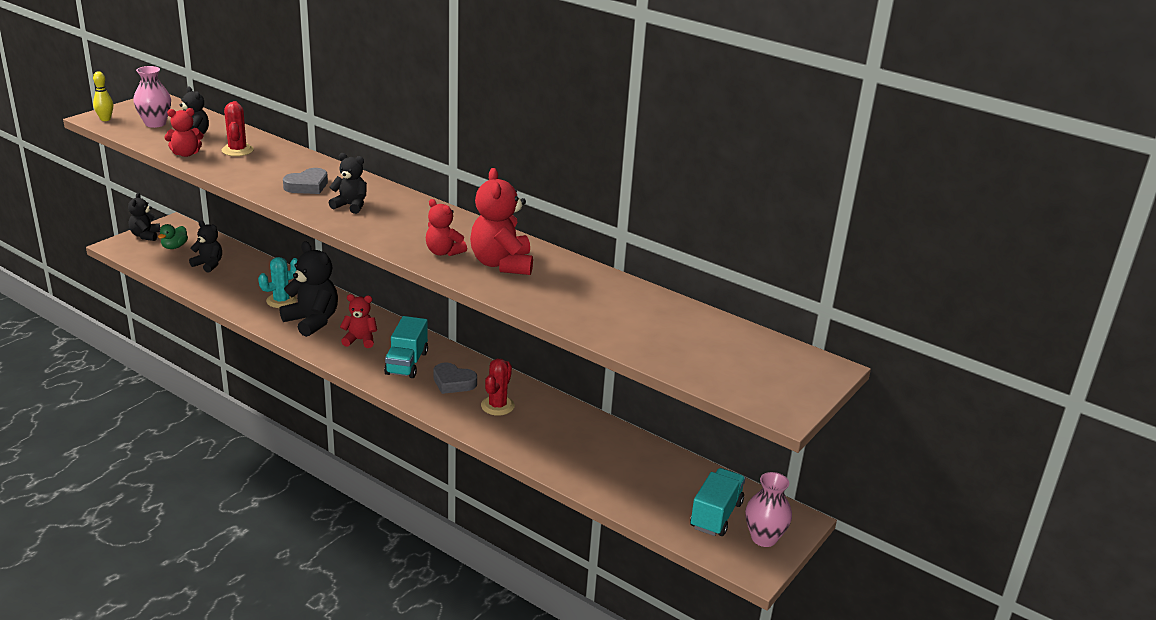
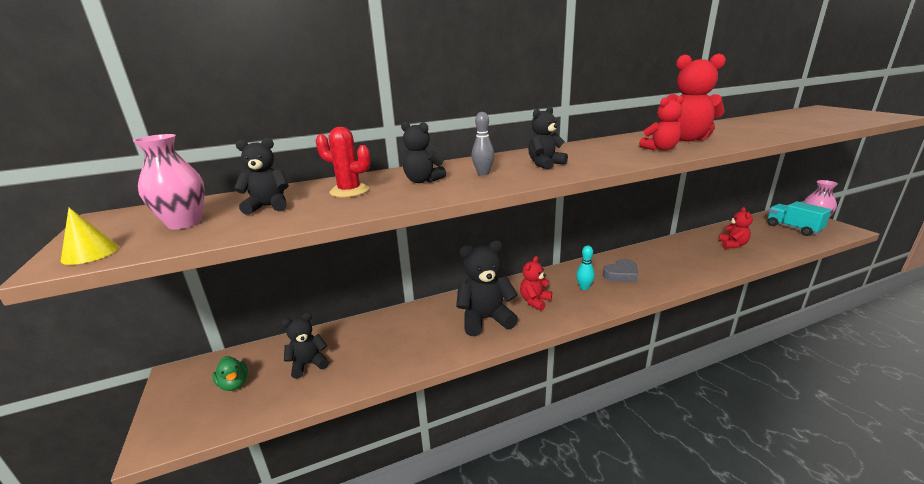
camera: 55 degrees left, 5 degrees down
yellow bowling pin [93,71,113,121] -> yellow cone [61,208,119,265]
black teddy bear [128,193,160,241] -> black teddy bear moved to [401,121,446,183]
red teddy bear [164,108,204,157] -> red teddy bear moved to [719,207,753,248]
turquoise cactus [258,257,298,308] -> none
grey heart [283,168,328,194] -> grey bowling pin [471,112,495,176]
turquoise truck [384,316,428,378] -> turquoise bowling pin [576,245,595,290]
red cactus [481,359,515,416] -> none

